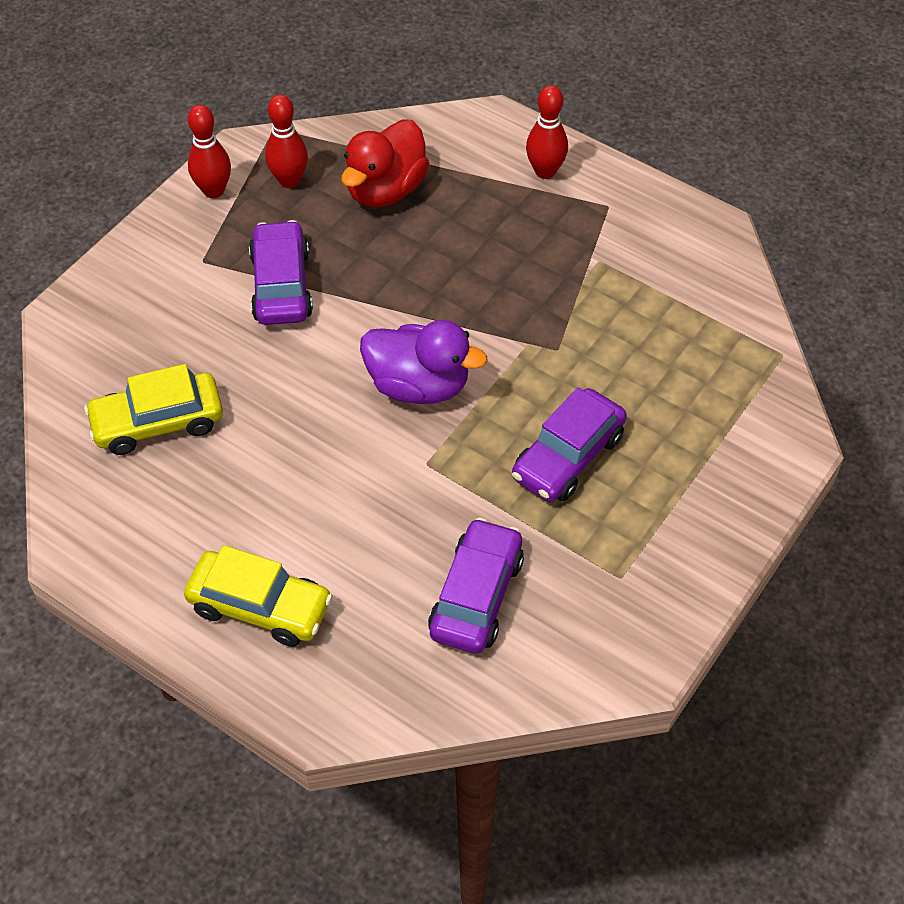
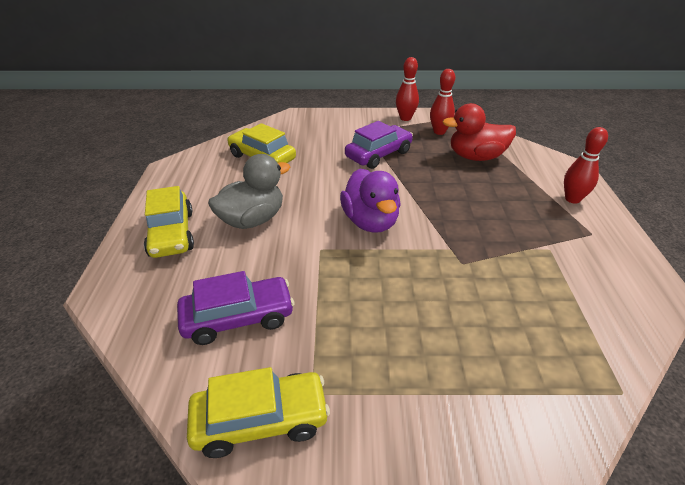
camera: 55 degrees right, 15 degrees down
purple car [512,388,627,502] -> none
none -> yellow car [187,367,330,458]
none -> grey duck [208,154,290,229]

